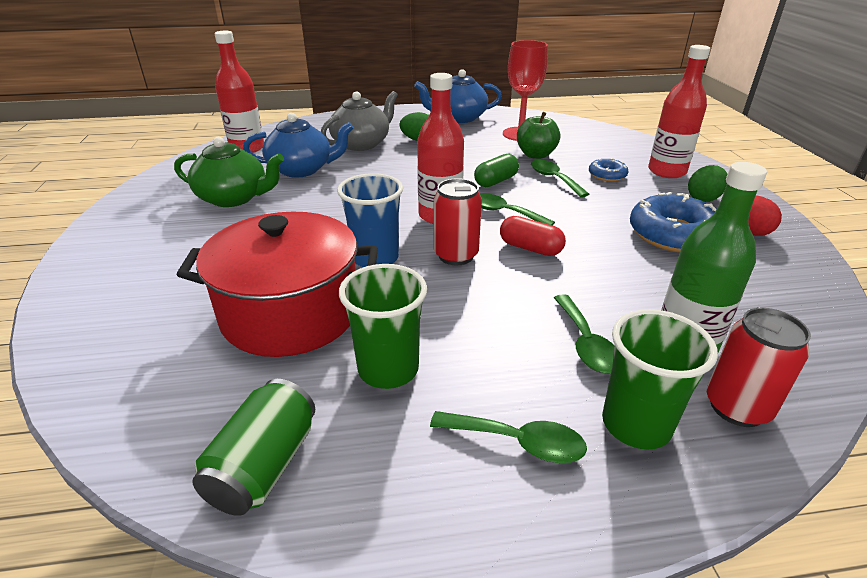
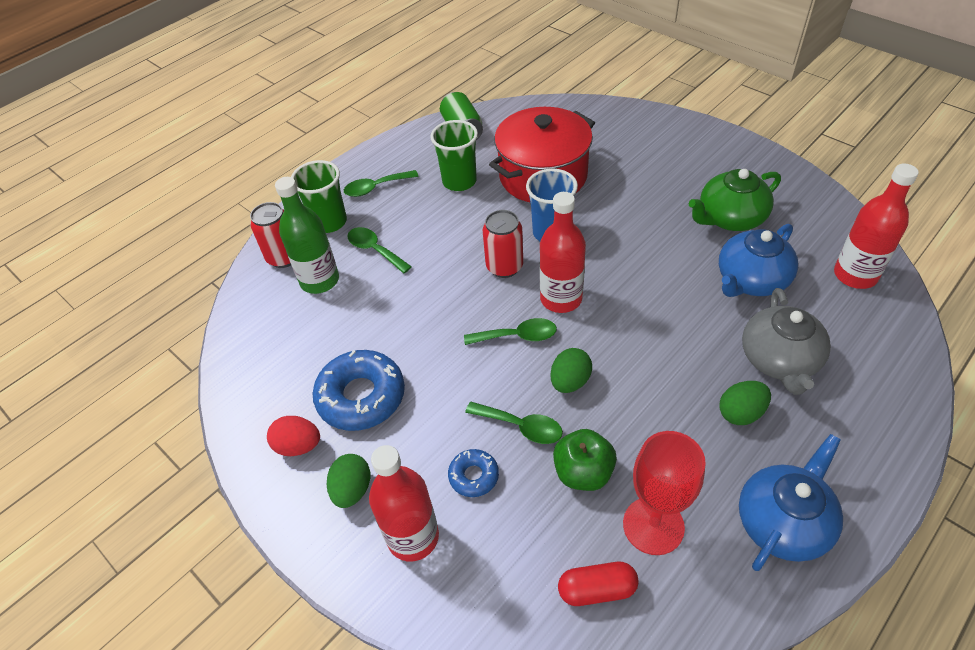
camera: 145 degrees right, 15 degrees up
green capsule [474,154,519,187] -> green egg [550,348,592,393]
red capsule [500,216,566,256] -> red capsule moved to [558,562,639,606]

